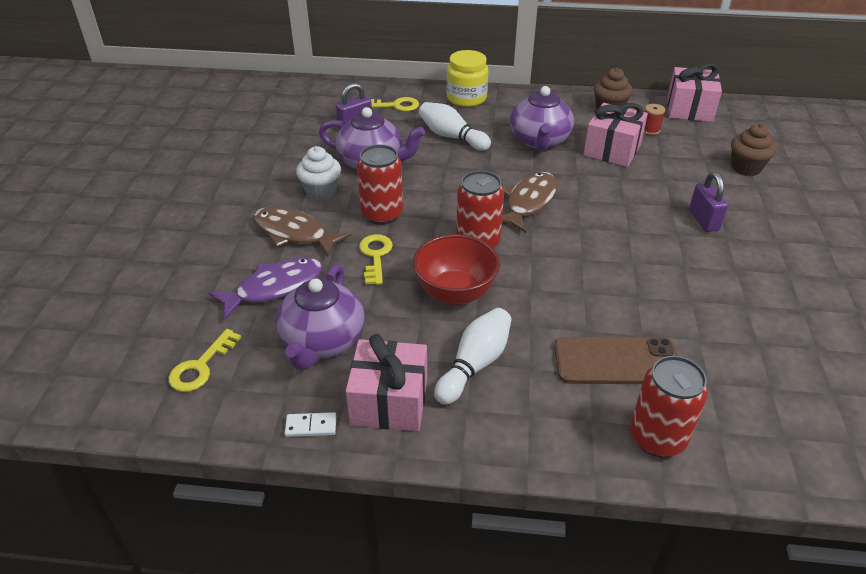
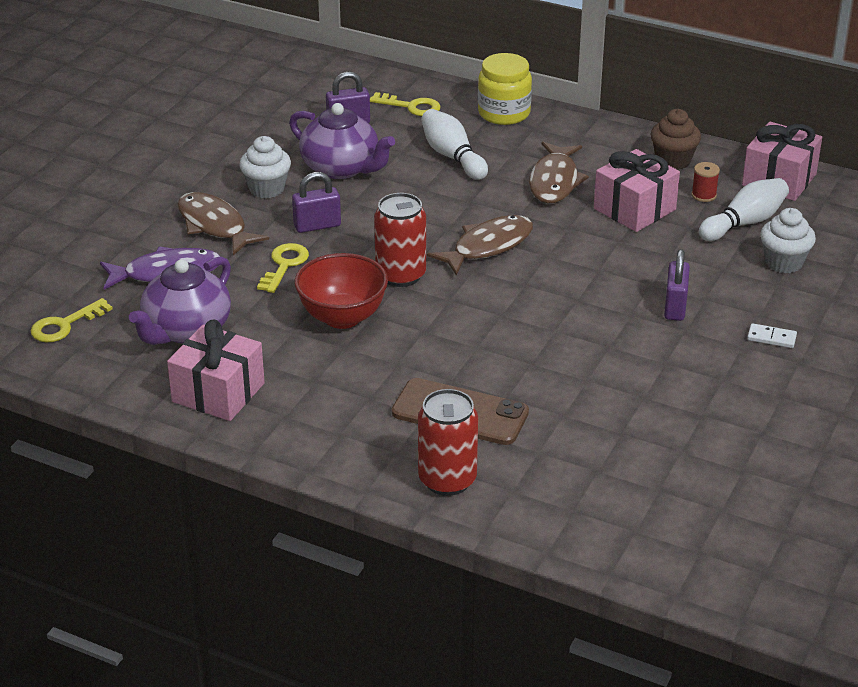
camera: 20 degrees right, 5 degrees down
white domino [285,412,336,437] -> white domino moved to [747,323,797,348]
red can [357,144,403,225] -> purple padlock [292,172,341,233]
white bowling pin [434,308,512,405] -> white bowling pin moved to [699,178,789,241]
purple teapot [510,86,574,151] -> brown fish [529,142,589,203]
brown cupcake [731,124,776,176] -> white cupcake [760,208,816,273]

